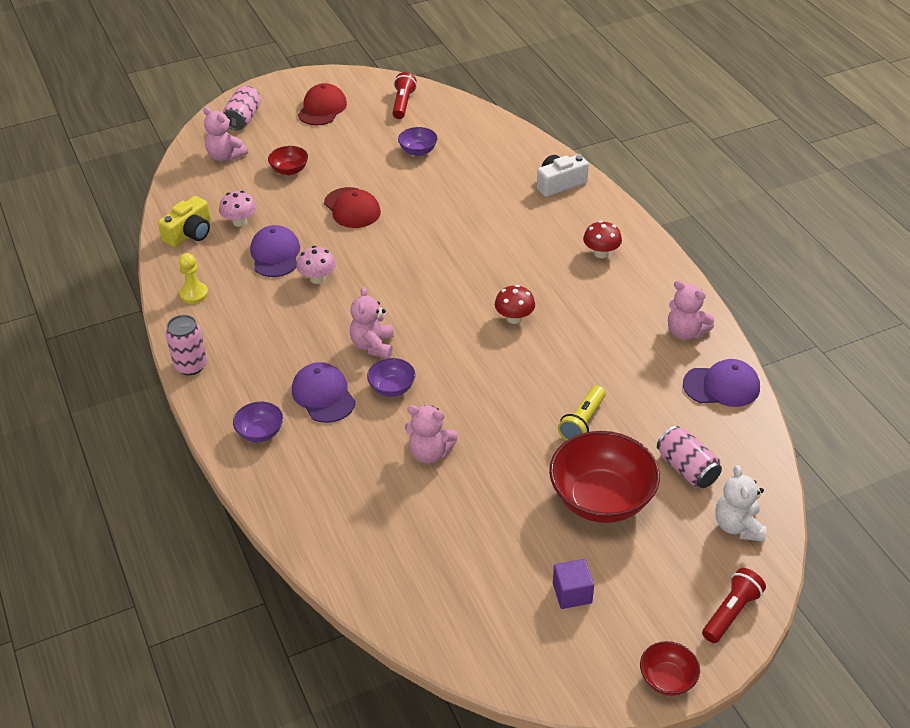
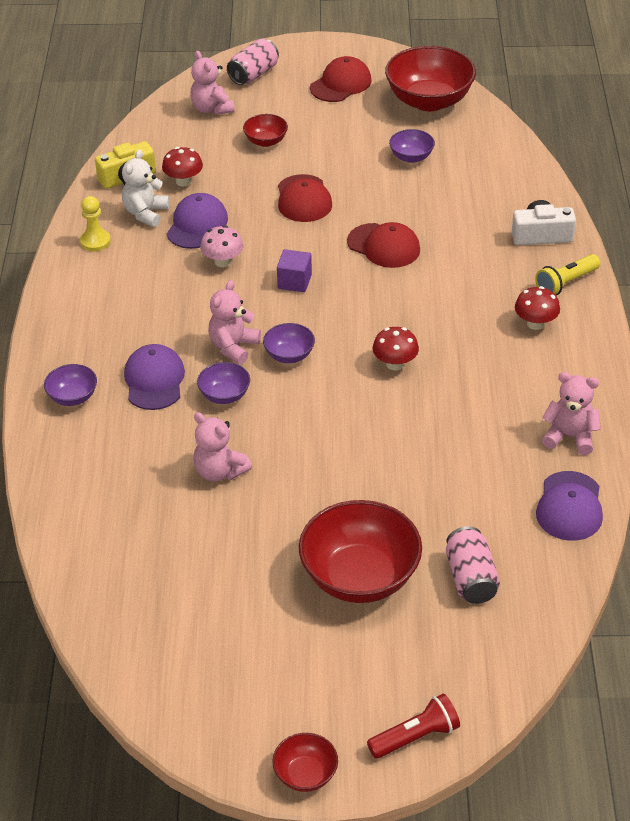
camera: 25 degrees right, 0 degrees up
pink can [165,315,207,375] -> none
pink mushroom [219,191,256,227] -> red mushroom [162,147,203,187]
red flashlight [392,72,417,119] -> red bowl [385,46,476,111]
purple cube [553,559,594,609] -> purple cube moved to [277,249,312,292]
yellow flashlight [558,386,606,441] -> yellow flashlight moved to [535,254,601,295]
pink teddy bear [668,280,715,340] -> pink teddy bear turned 135 degrees clockwise [542,372,601,455]
purple cap [683,359,760,407] -> purple cap turned 75 degrees clockwise [536,471,603,541]
white teddy bear [715,465,766,542] -> white teddy bear moved to [122,149,170,227]
none -> purple bowl [263,323,315,363]
none -> red cap [347,222,420,268]

